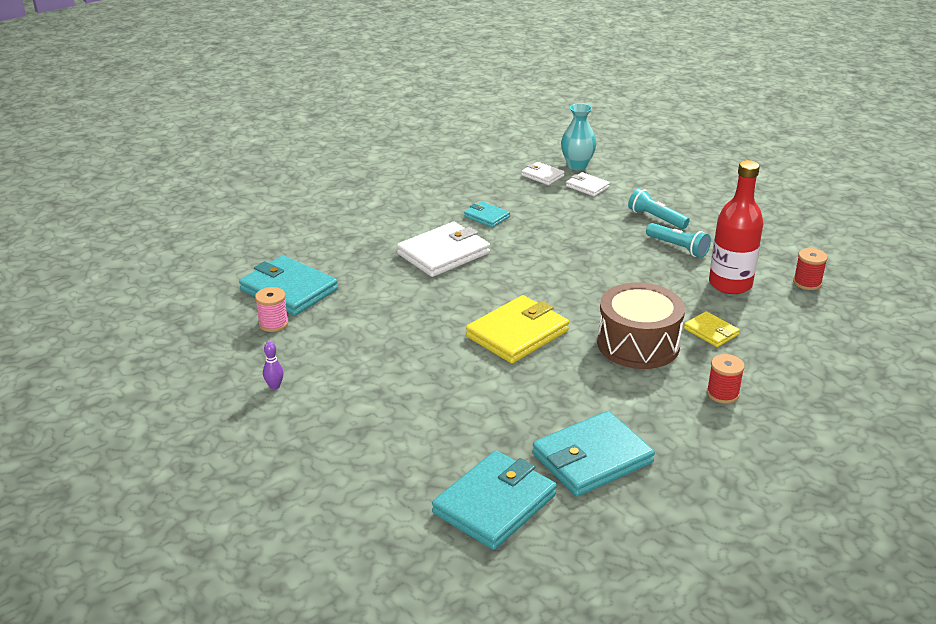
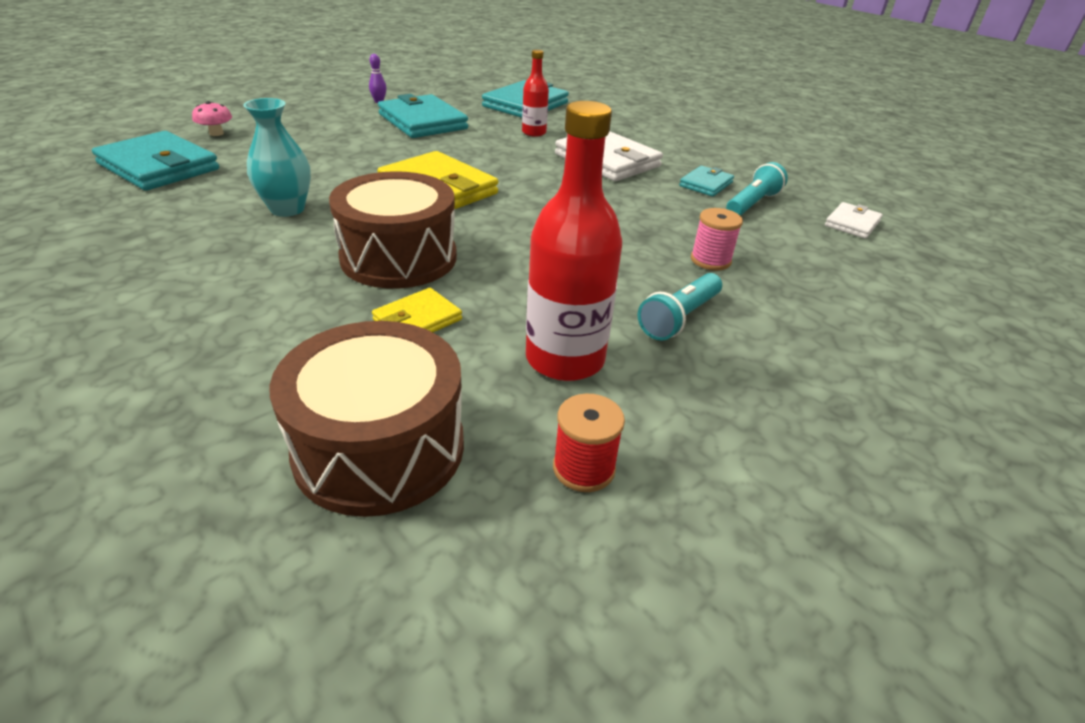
camera: 85 degrees right, 5 degrees up
pink spool [255,287,288,332] -> pink spool moved to [691,208,743,271]
turquoise wallet [533,411,655,496] -> turquoise wallet moved to [378,94,468,138]
turquoise vase [561,103,596,170] -> turquoise vase moved to [243,98,311,217]
white wallet [566,172,610,196] -> none
turquoise flashlight [628,188,690,229] -> turquoise flashlight moved to [726,162,788,216]
red spool [707,354,745,404] -> none
none -> pink mushroom [192,101,232,136]
none -> brown drum [270,321,464,517]
none -> red bottle [522,50,549,137]

